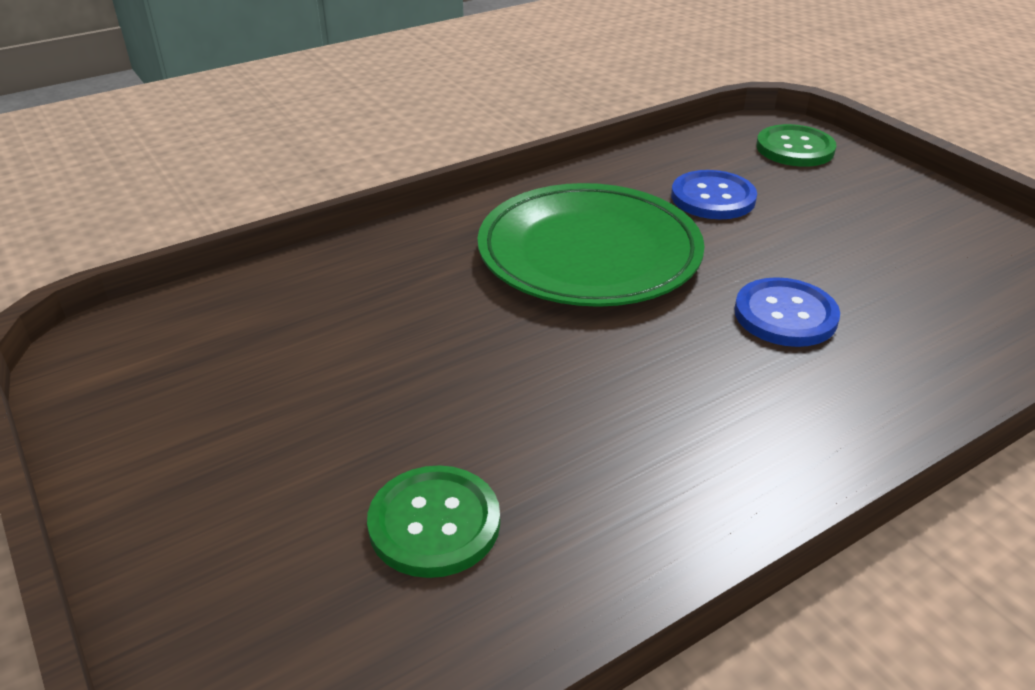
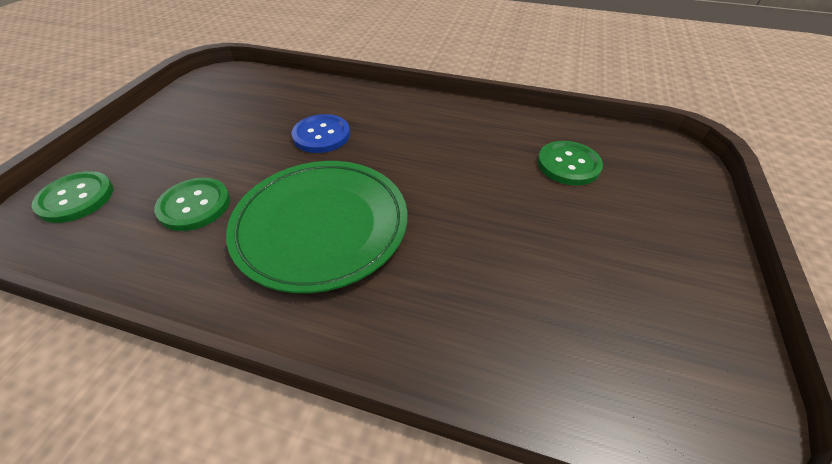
camera: 130 degrees left, 10 degrees up
blue button [671,170,757,219] -> green button [154,178,230,231]

